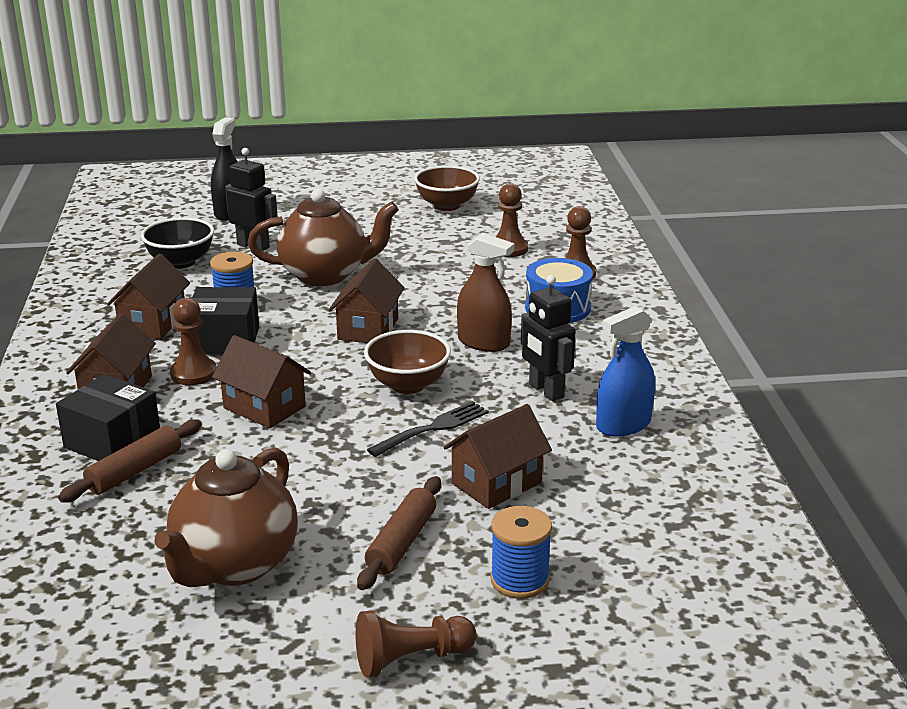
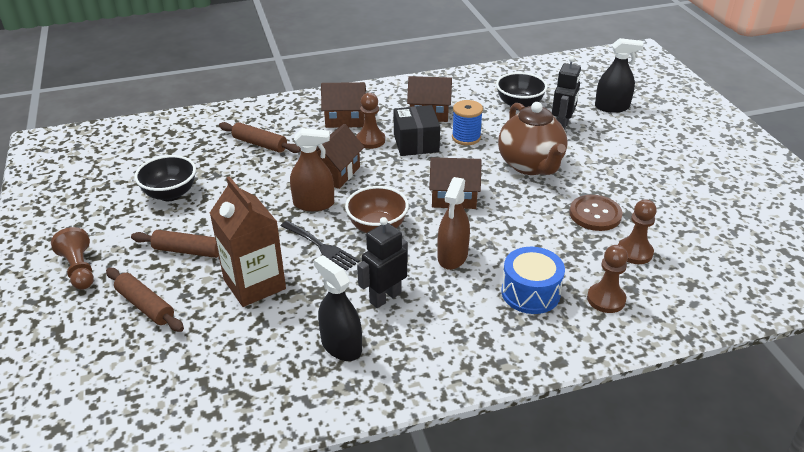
camera: 80 degrees right, 10 degrees up
black box [56,374,160,461] -> none
brown teapot [155,448,298,587] -> black bowl [134,155,196,201]
brown bowl [414,165,480,211] -> none
brown house [443,404,552,509] -> brown carton [210,176,286,307]
blue spool [491,506,552,599] -> brown rolling pin [106,268,184,332]
blue spray bottle [596,306,655,437] -> black spray bottle [314,255,362,361]
none -> brown spray bottle [290,128,334,211]
none -> brown button [569,195,622,231]

